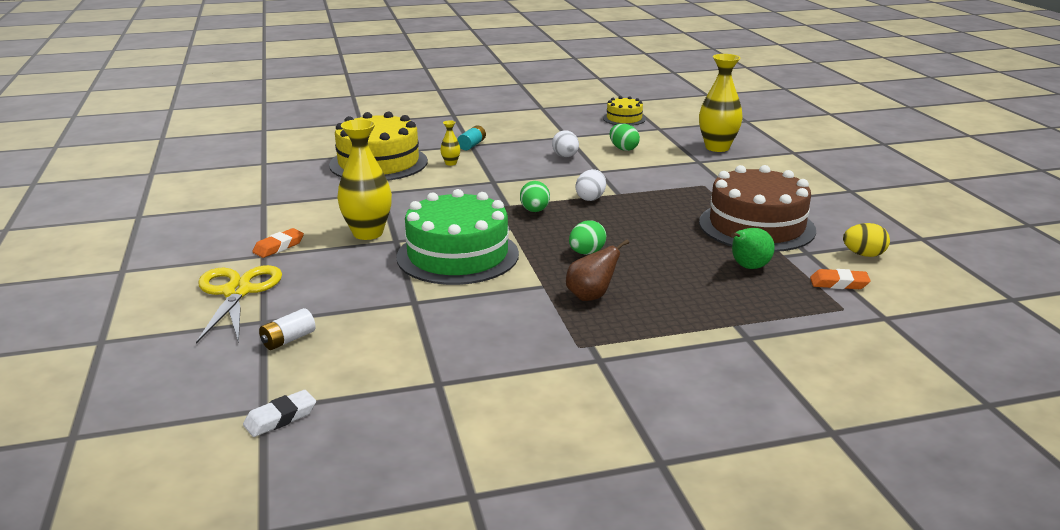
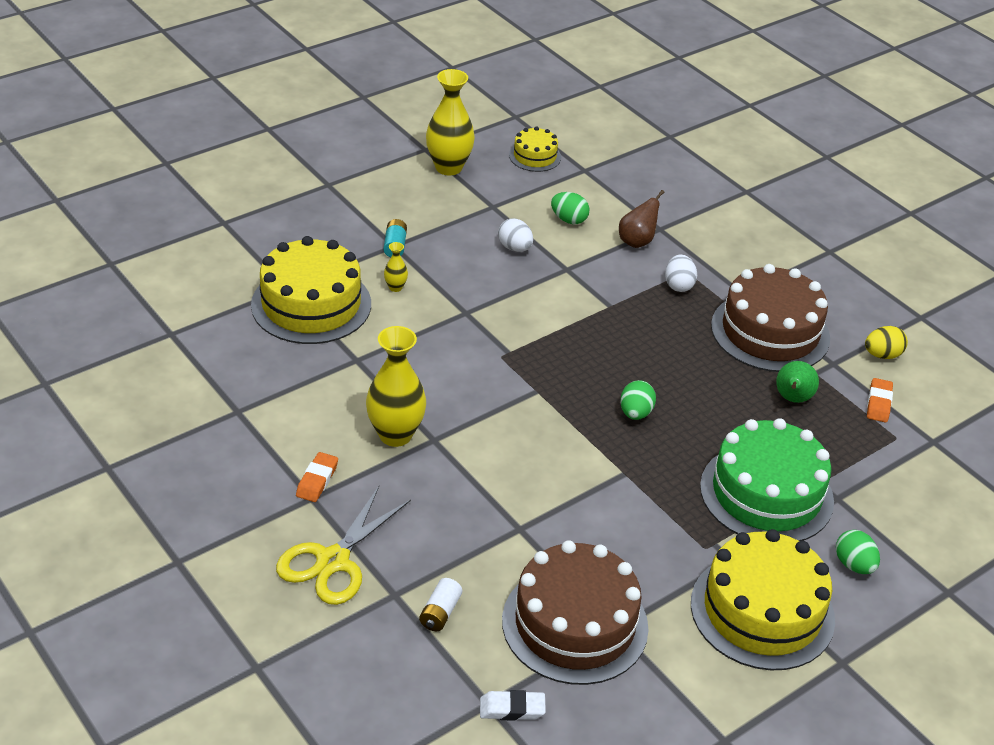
camera: 25 degrees left, 15 degrees up
yellow scissors [196,265,282,344] -> yellow scissors turned 120 degrees counterclockwise [276,486,411,605]
white eraser [243,390,316,437] -> white eraser turned 60 degrees clockwise [480,690,546,721]
green cake [396,189,519,285] -> green cake moved to [700,418,834,541]
green egg [520,181,550,212] -> green egg moved to [836,530,880,574]
brown pear [566,239,629,301] -> brown pear moved to [619,190,664,248]
white egg [575,169,606,201] -> white egg moved to [665,255,697,292]
yellow vase [699,54,743,152] -> yellow vase moved to [426,69,475,175]
orange eraser [810,269,871,289] -> orange eraser turned 60 degrees counterclockwise [867,378,893,423]
none -> brown cake [502,540,649,685]
none -> yellow cake [691,529,835,670]

